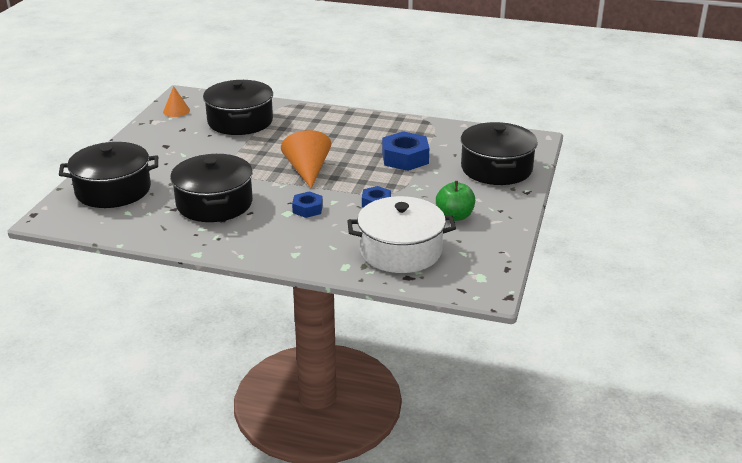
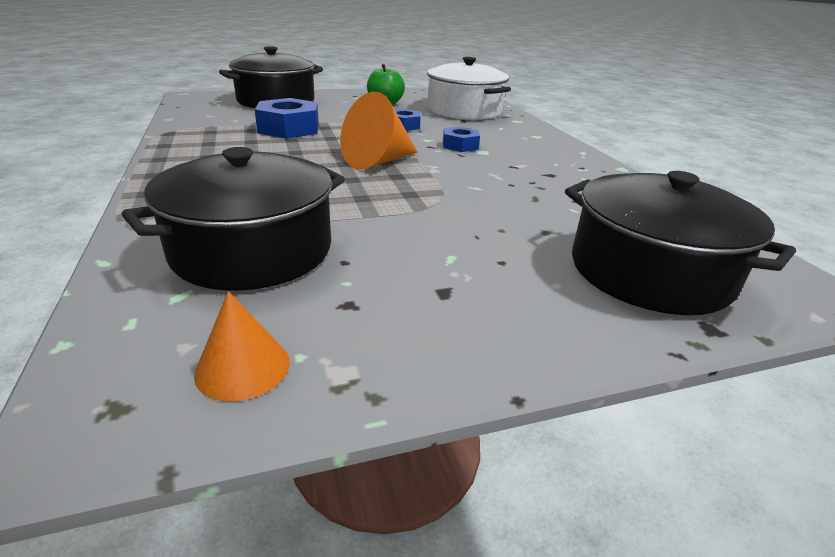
camera: 125 degrees left, 0 degrees up
black pot [170,154,253,222] -> none

